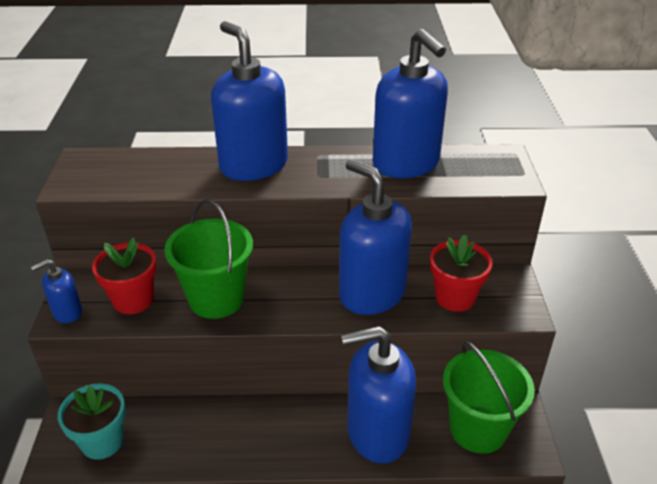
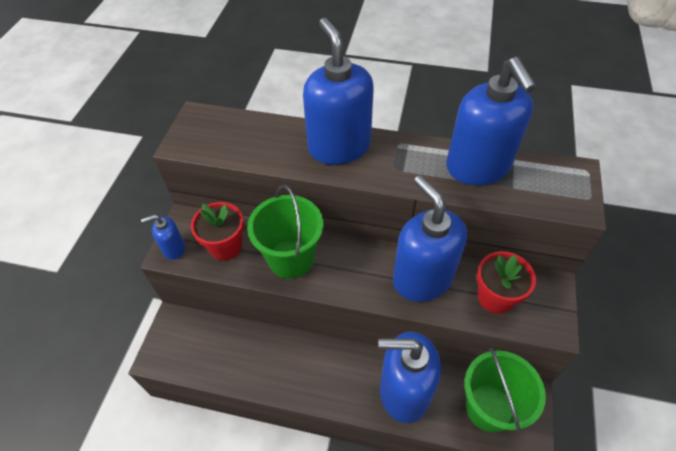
camera: 15 degrees right, 15 degrees up
turquoise flower pot [58,383,126,460] -> none

